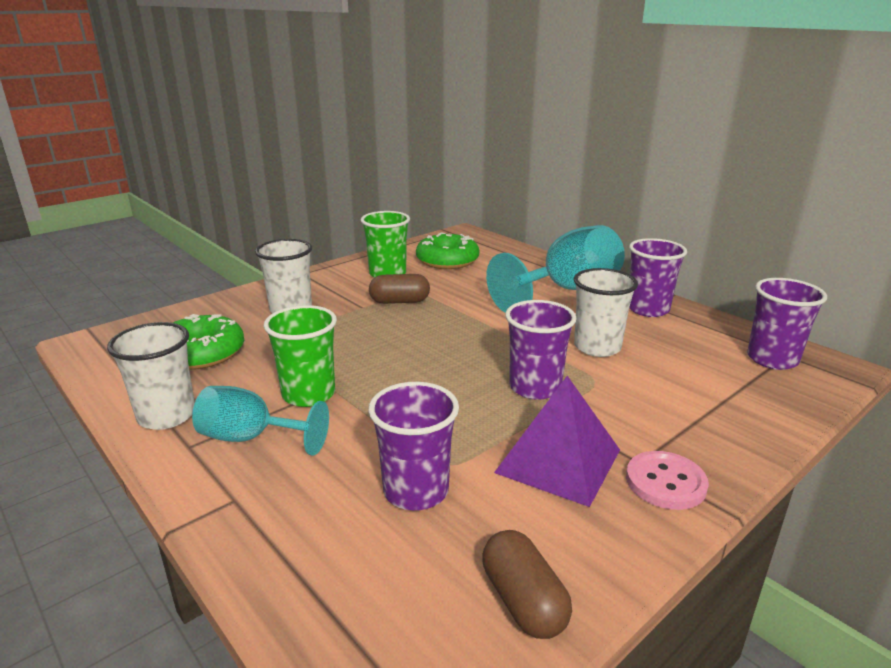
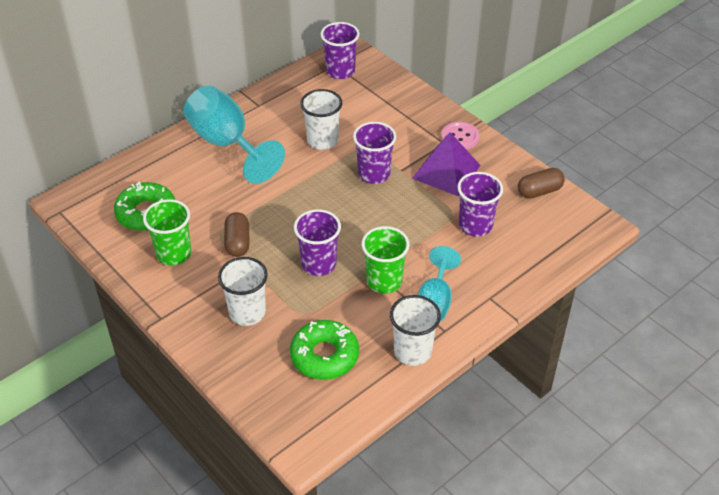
camera: 90 degrees left, 20 degrees up
purple cup [629,238,687,317] -> purple cup moved to [294,209,341,276]

